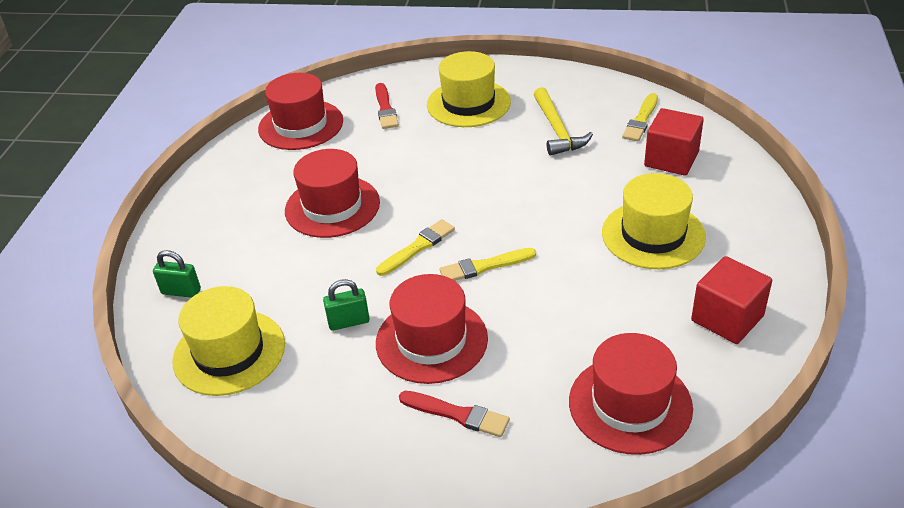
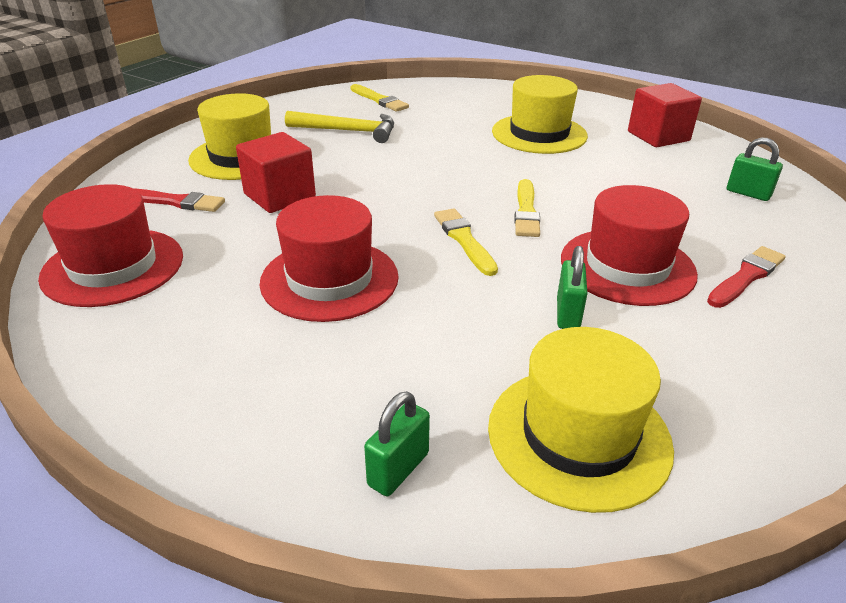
camera: 70 degrees left, 5 degrees down
red hat [569,333,693,455] -> green padlock [727,138,783,201]
red cube [644,108,704,176] -> red cube moved to [236,132,316,213]

